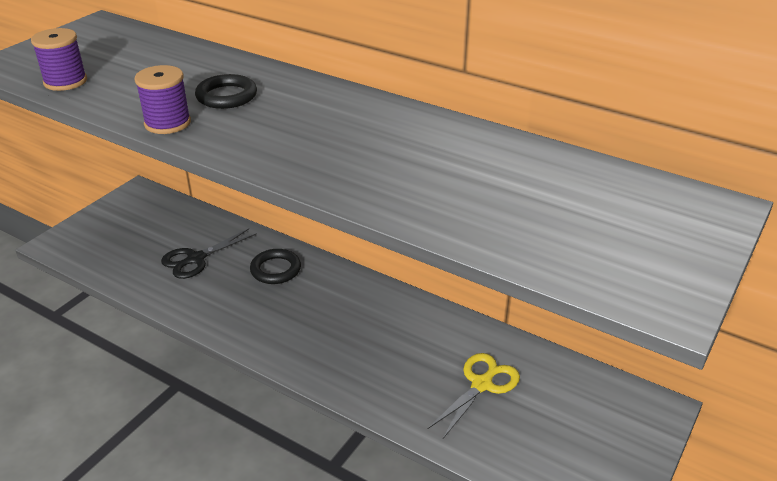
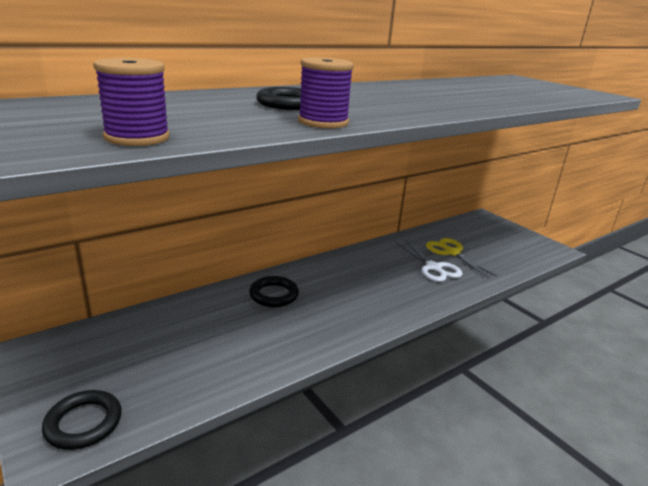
camera: 70 degrees left, 10 degrees down
black scissors [161,228,257,279] -> none
none -> black ring [42,390,122,450]
none -> white scissors [396,240,462,282]

